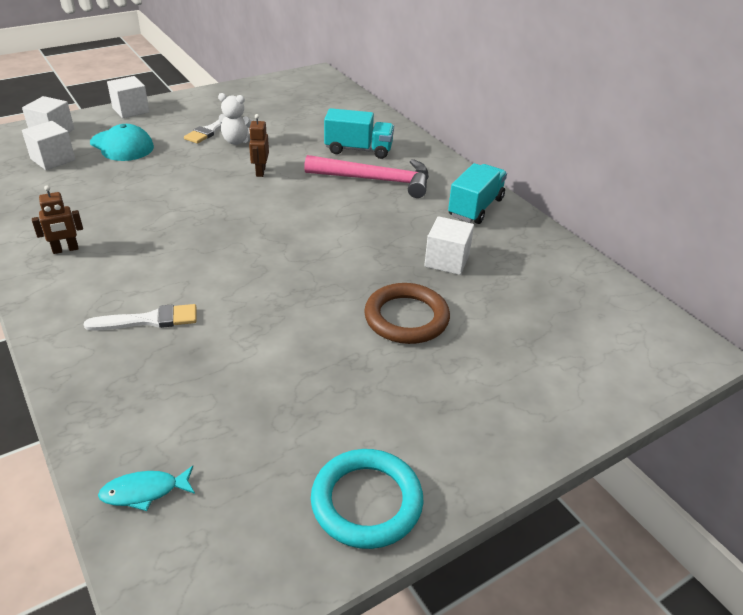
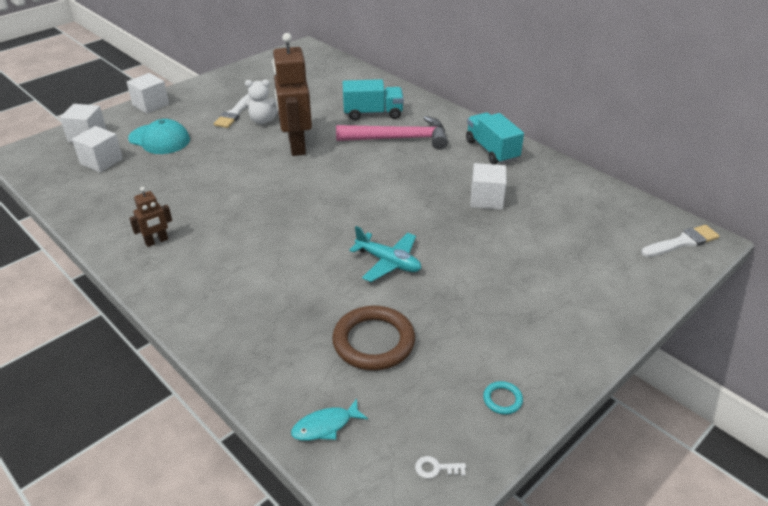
camera: 10 degrees left, 0 degrees up
white brush [84,304,196,331] -> white brush moved to [641,225,720,257]
brown robot [249,114,269,177] -> brown robot [272,33,312,156], size x2.12
turquoise ring [311,449,423,549] -> turquoise ring [483,381,523,414], size x0.44
brown ring [364,283,450,344] -> brown ring moved to [332,306,415,371]
turquoise truck [448,163,507,224] -> turquoise truck turned 45 degrees counterclockwise [466,113,524,164]
none -> turquoise plane [349,226,421,282]
none -> white key [415,456,466,479]

